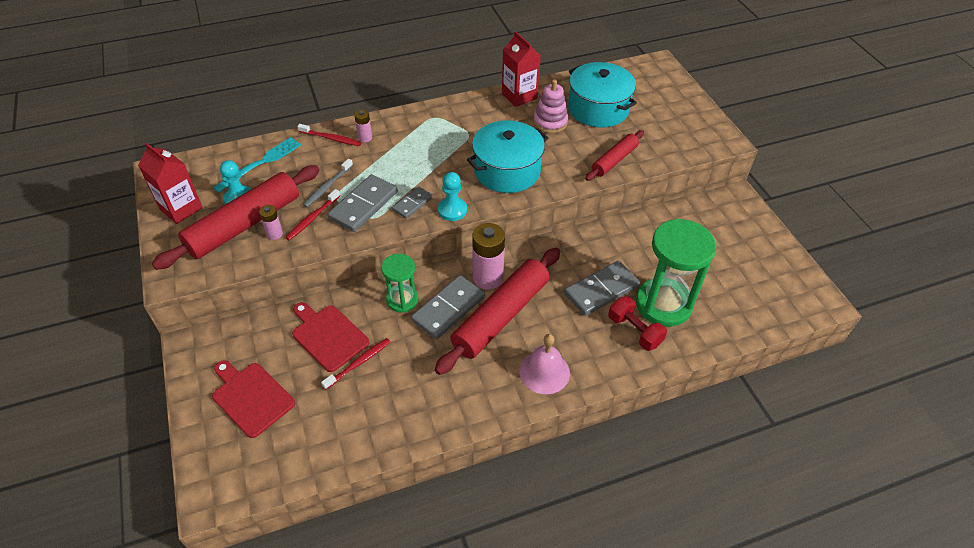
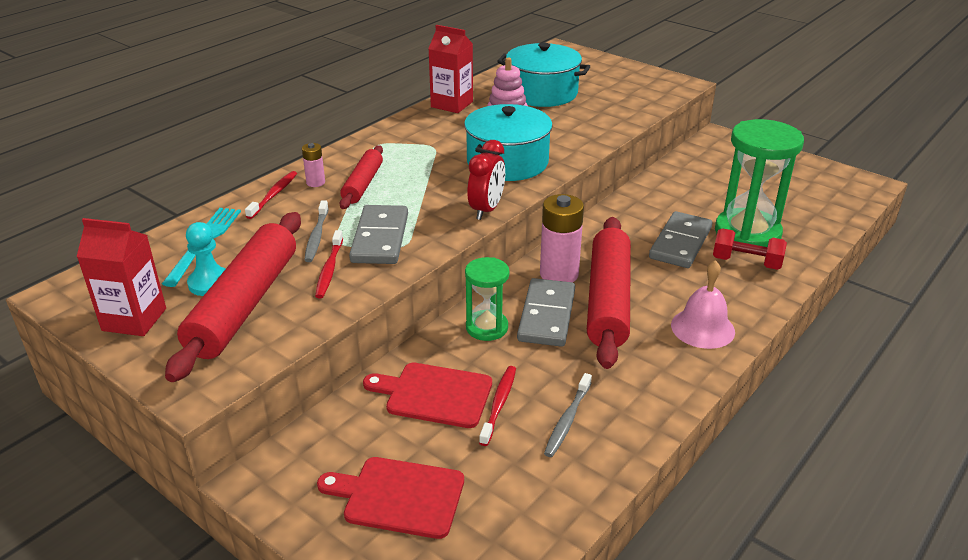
camera: 30 degrees left, 15 degrees down
pink battery [259,205,283,240] -> none
red toothbrush [297,124,361,146] -> red toothbrush turned 60 degrees counterclockwise [245,171,297,219]
grey domino [392,187,433,219] -> none
turquoise pawn [438,172,467,221] -> red clock [467,140,505,220]
red rolling pin [585,130,644,181] -> red rolling pin moved to [339,145,383,209]
none -> grey toothbrush [544,373,592,457]

